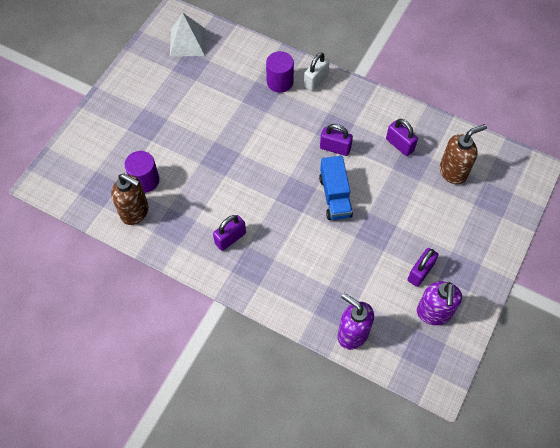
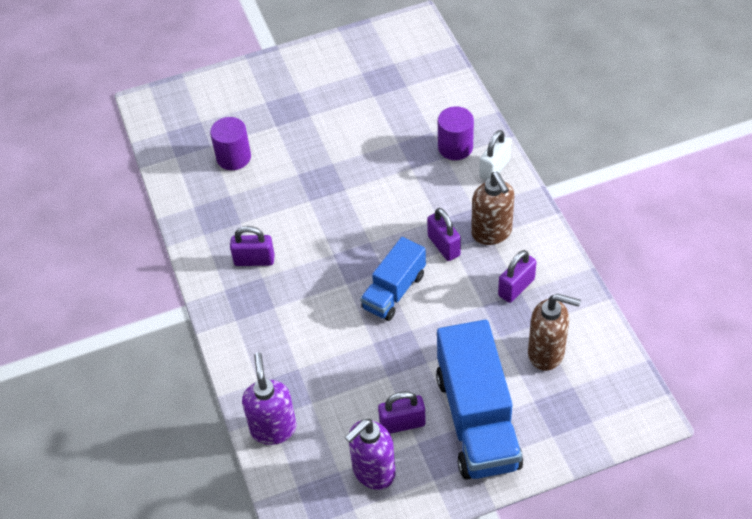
camera: 45 degrees right, 10 degrees down
brown soap dispenser [111,174,148,225] -> brown soap dispenser moved to [471,172,514,245]
white pyramid [170,13,206,57] -> none
white padlock [304,52,330,91] -> white padlock turned 45 degrees counterclockwise [479,130,511,180]
purple padlock [386,119,418,156] -> purple padlock turned 45 degrees clockwise [498,250,537,303]
none -> blue truck [436,320,523,480]

